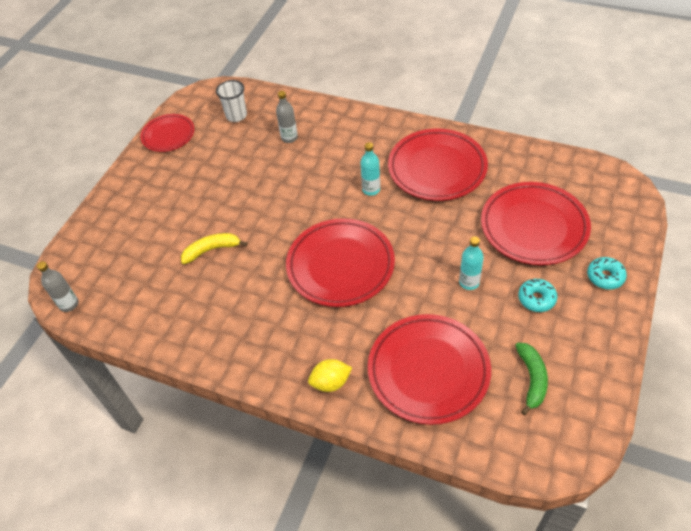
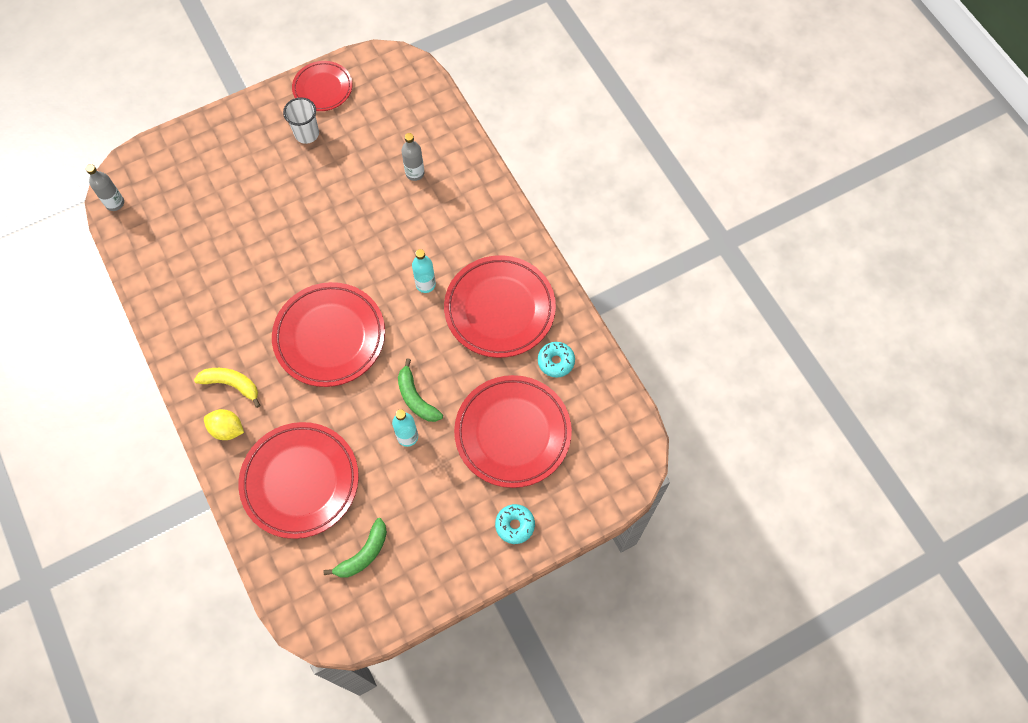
camera: 35 degrees right, 15 degrees up
yellow banana [181,233,248,264] -> yellow banana moved to [194,368,260,408]
white cup [216,80,247,122] -> white cup moved to [283,97,319,144]
turquoise donut [518,279,557,312] -> turquoise donut moved to [538,342,575,378]
none -> green banana [398,358,443,422]

